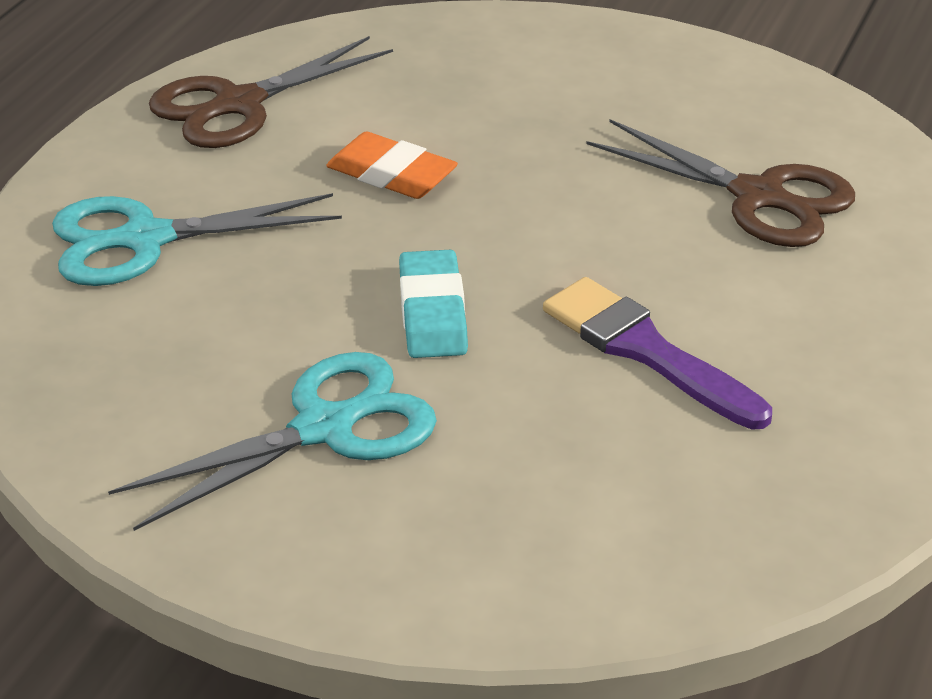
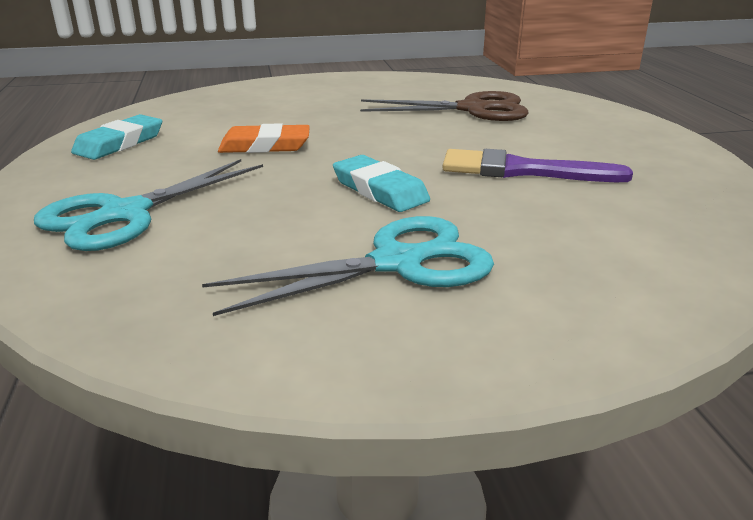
camera: 35 degrees left, 10 degrees down
turquoise scissors [108,352,437,531] -> turquoise scissors turned 45 degrees clockwise [202,216,494,316]
brown scissors [149,36,393,148] -> turquoise eraser [71,114,162,160]

